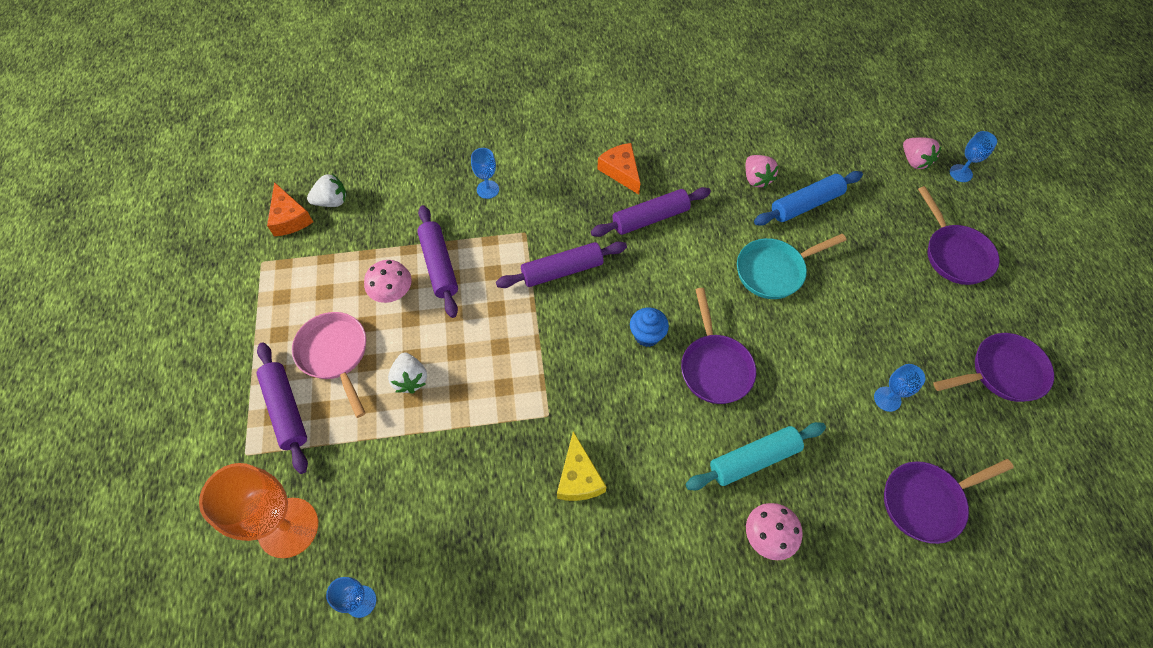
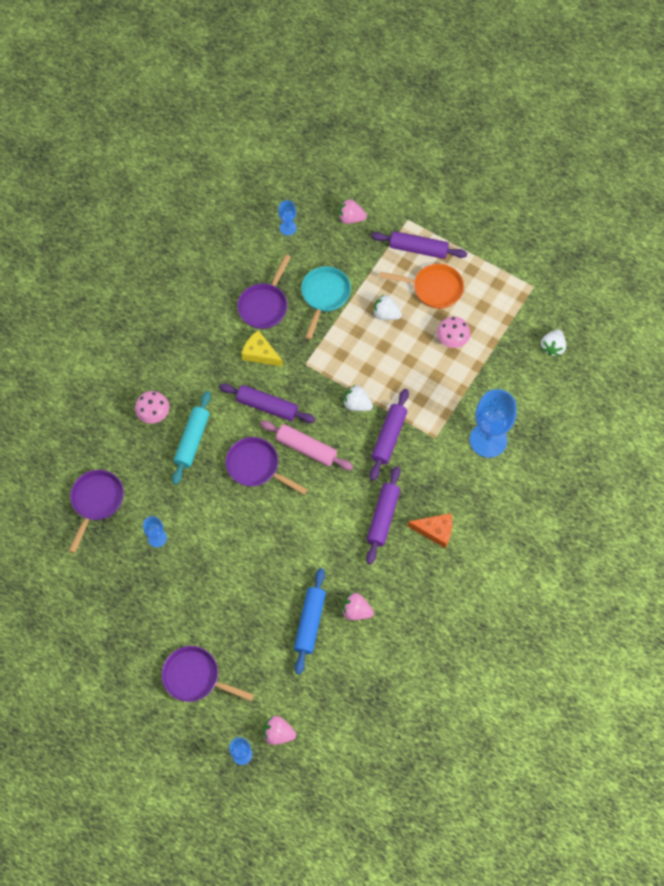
camera: 130 degrees right, 5 degrees up
orange goblet [199,463,318,558] -> pink strawberry [339,199,367,224]
orange cheese [267,182,313,236] -> none
pink pan [292,312,366,418] -> orange pan [379,264,464,309]
purple rolling pin [417,205,458,318] -> purple rolling pin moved to [219,383,315,423]
blue goblet [471,148,499,199] -> blue goblet [470,389,517,458], size x2.05
blue cupcake [630,307,669,347] -> pink rolling pin [260,421,353,470]
turquoise pan [737,234,846,299] -> turquoise pan moved to [301,266,351,339]
purple pan [933,333,1054,402] -> purple pan moved to [237,255,291,329]
none -> white strawberry [343,385,373,411]

